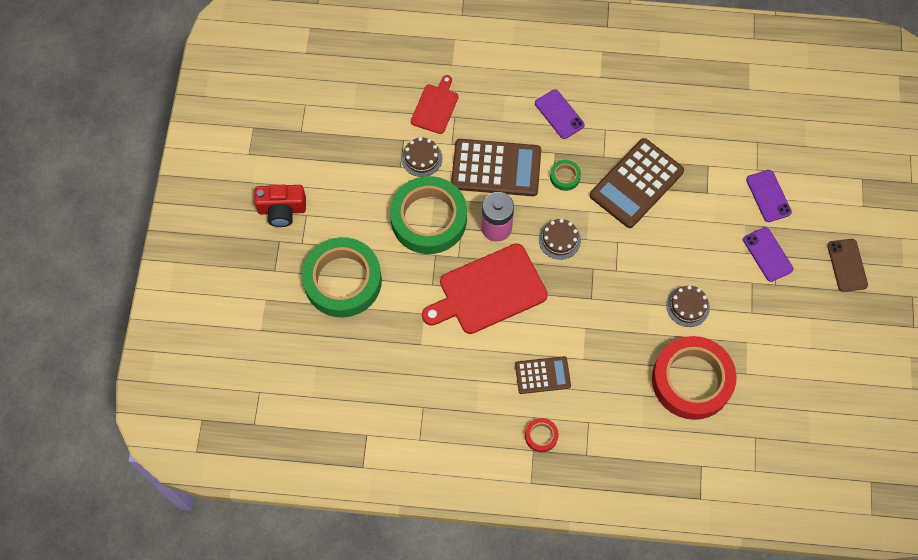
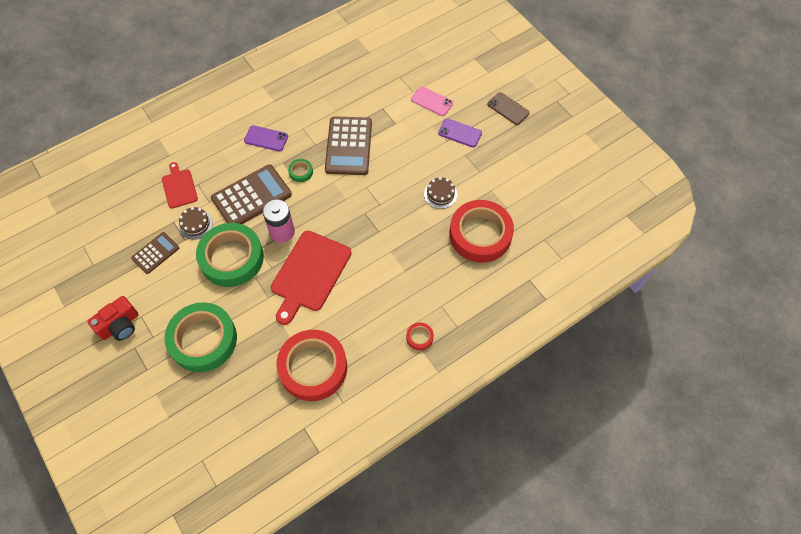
camera: 40 degrees left, 5 degrees down
brown calculator [515,356,571,394] -> brown calculator moved to [131,232,179,274]
brown cake [539,219,581,260] -> none
purple phone [746,170,792,222] -> pink phone [411,86,453,116]
none -> red tape [276,330,347,401]

